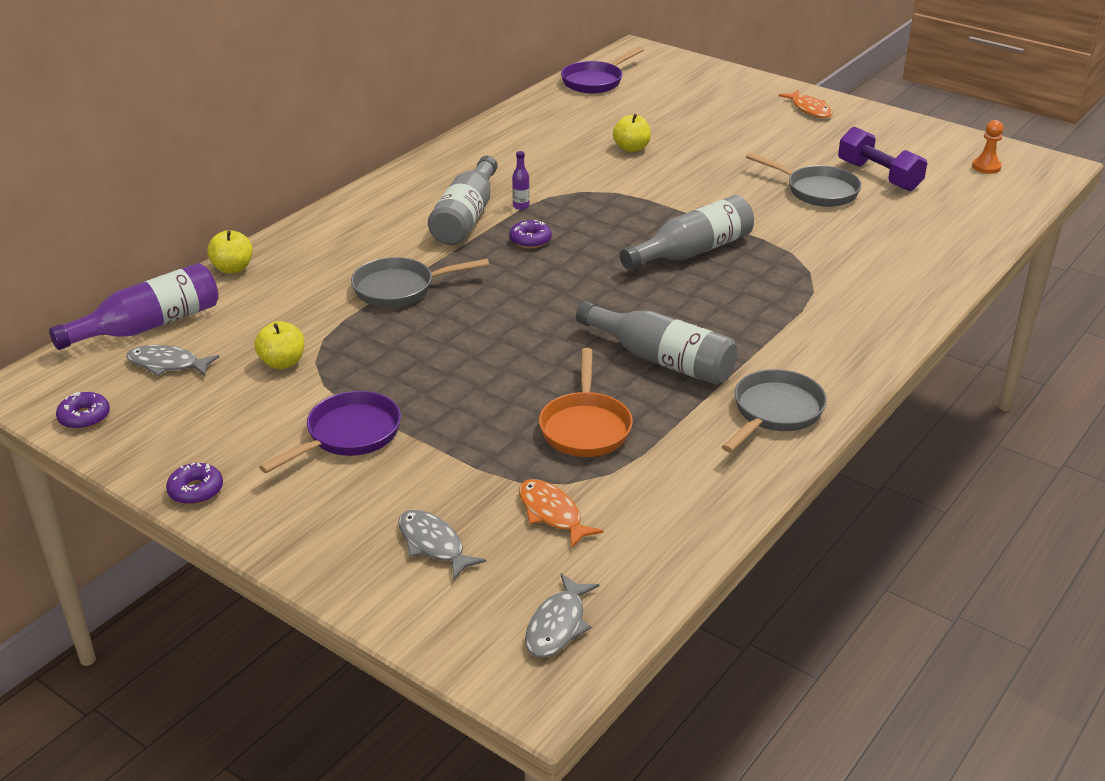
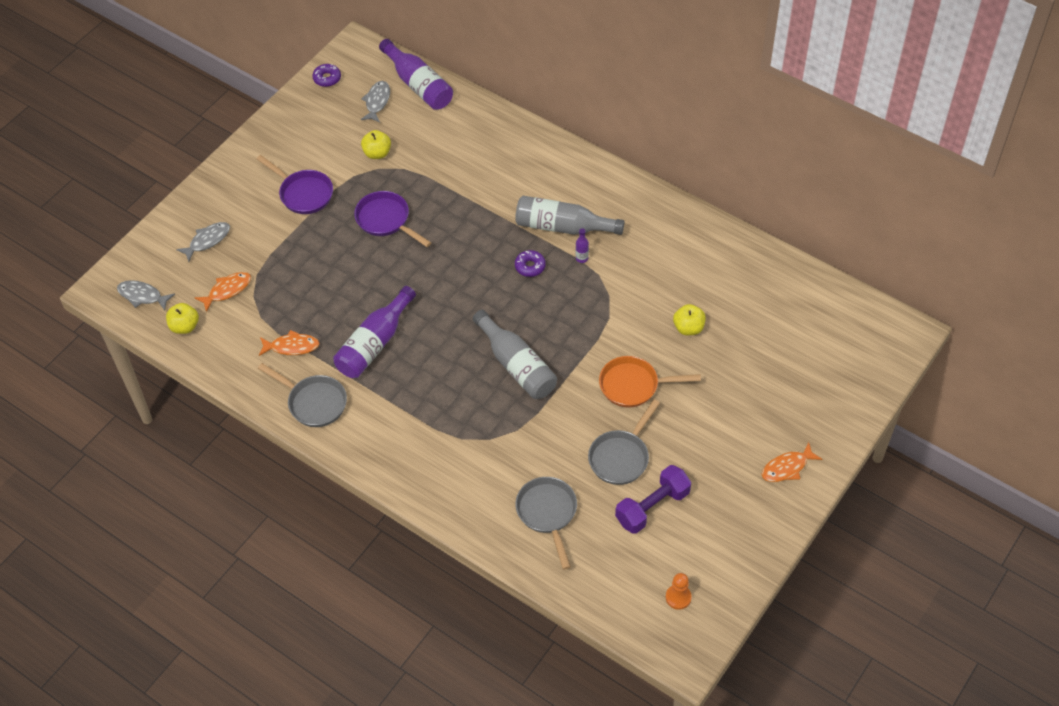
camera: 90 degrees right, 20 degrees up
purple donut [166,462,223,505] -> none
yellow apple [207,230,253,274] -> yellow apple moved to [166,303,199,334]
grey pan [351,257,489,307] -> grey pan moved to [515,477,577,569]
orange pan [539,348,633,457] -> orange pan moved to [599,356,701,408]
purple pan [561,47,644,93] -> purple pan moved to [354,191,431,247]
grey bottle [576,301,737,385] -> purple bottle [333,286,416,378]
none -> orange fish [259,330,320,356]

